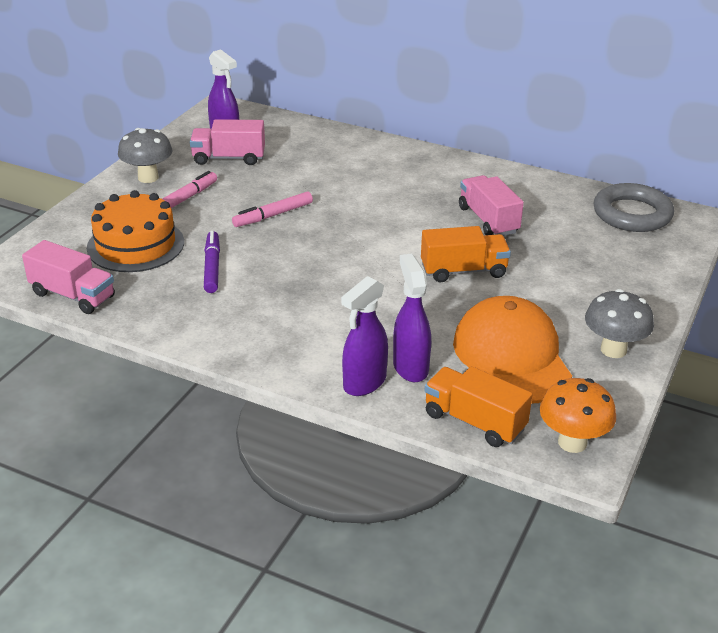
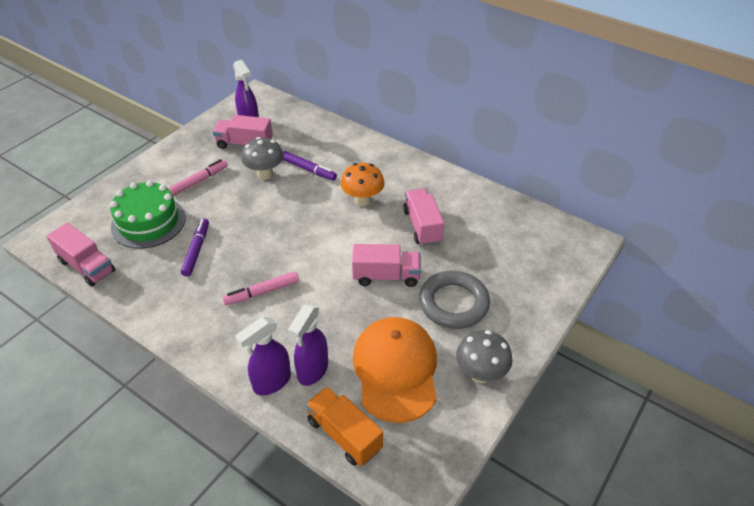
camera: 10 degrees right, 10 degrees up
orange cake [87,190,184,272] -> green cake [110,180,186,249]
grey mushroom [118,128,172,183] -> grey mushroom moved to [241,137,284,180]
pink marker [232,191,313,227] -> pink marker moved to [222,271,299,305]
purple spray bottle [393,253,431,382] -> purple spray bottle turned 150 degrees counterclockwise [288,304,328,386]
orange truck [421,226,511,282] -> pink truck [352,244,421,287]
orange mushroom [540,378,616,453] -> orange mushroom moved to [341,163,385,206]
grey ring [594,183,674,232] -> grey ring moved to [419,271,490,329]
none -> purple marker [283,151,337,180]

